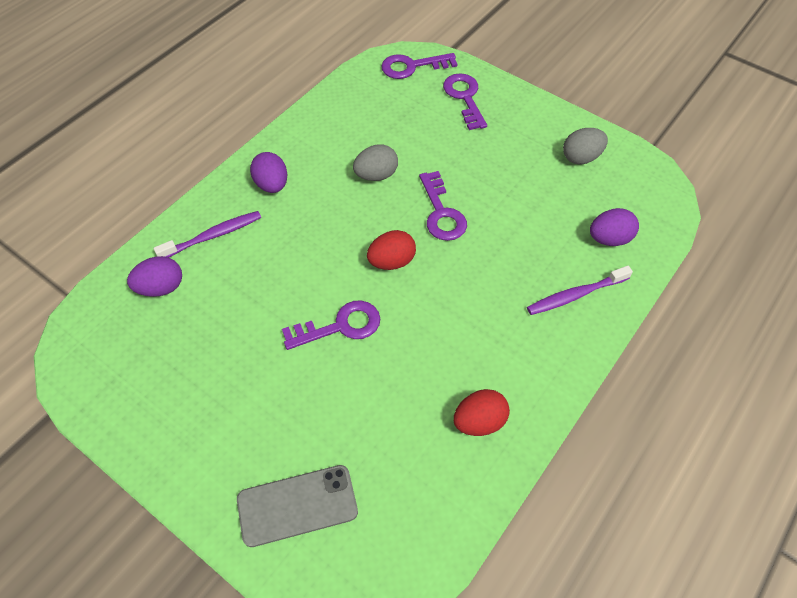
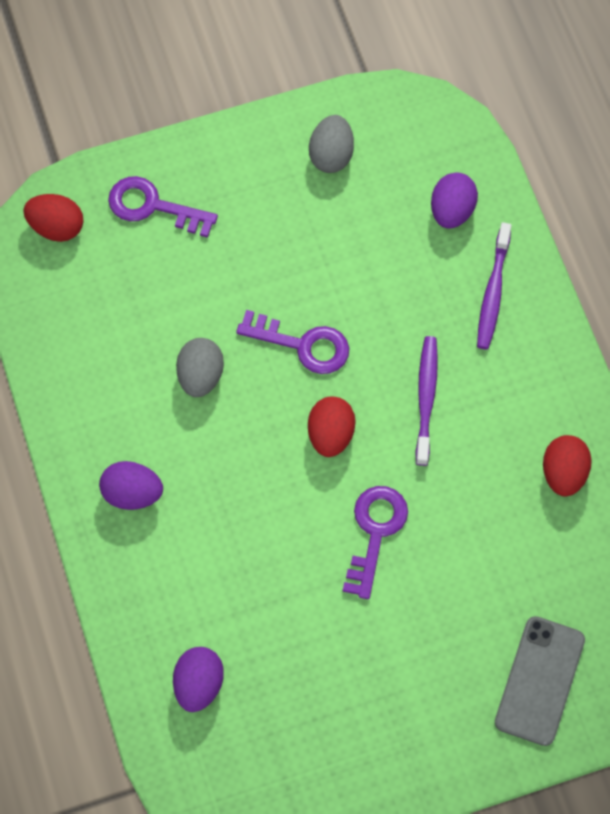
camera: 55 degrees left, 10 degrees up
purple toothbrush [154,211,261,258] -> purple toothbrush moved to [415,336,438,466]
purple key [381,53,458,79] -> red egg [23,194,84,242]

